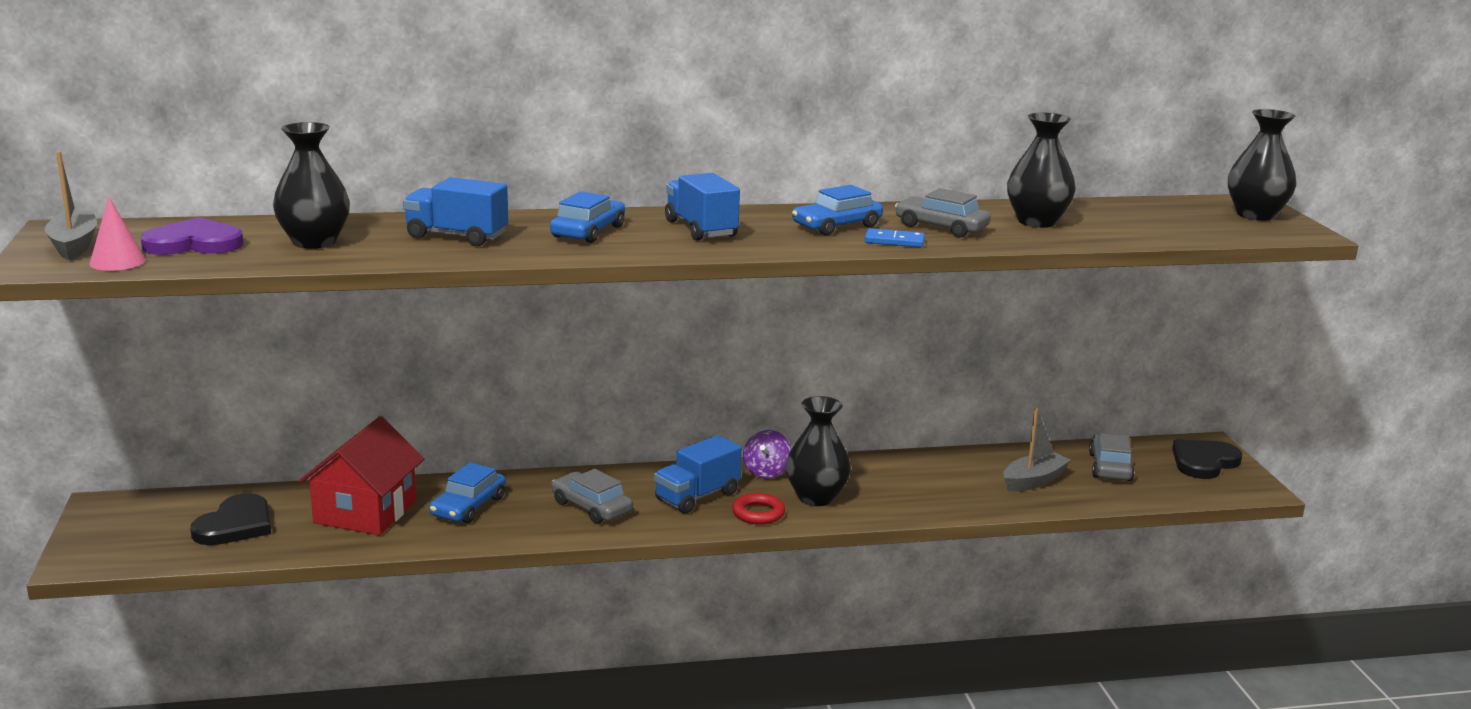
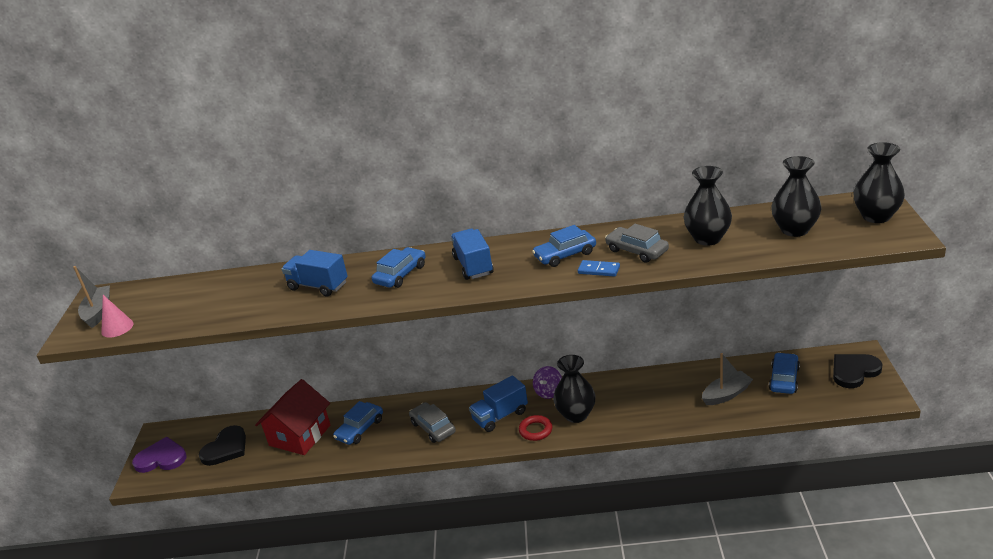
camera: 15 degrees right, 10 degrees up
purple heart [141,217,244,255] -> purple heart moved to [132,437,187,473]
black vase [273,122,350,249] -> black vase moved to [771,156,821,237]
grey car [1089,433,1135,481] -> blue car [769,352,800,394]

